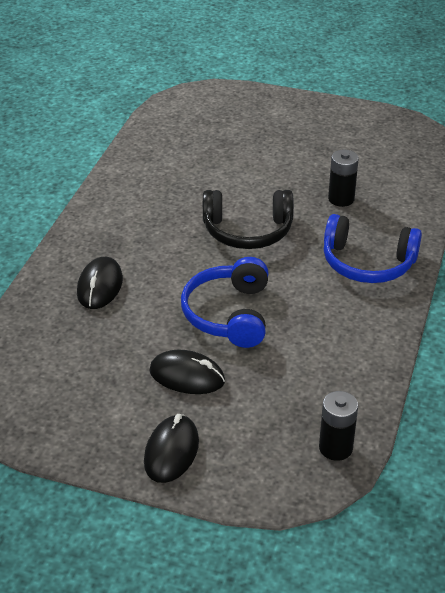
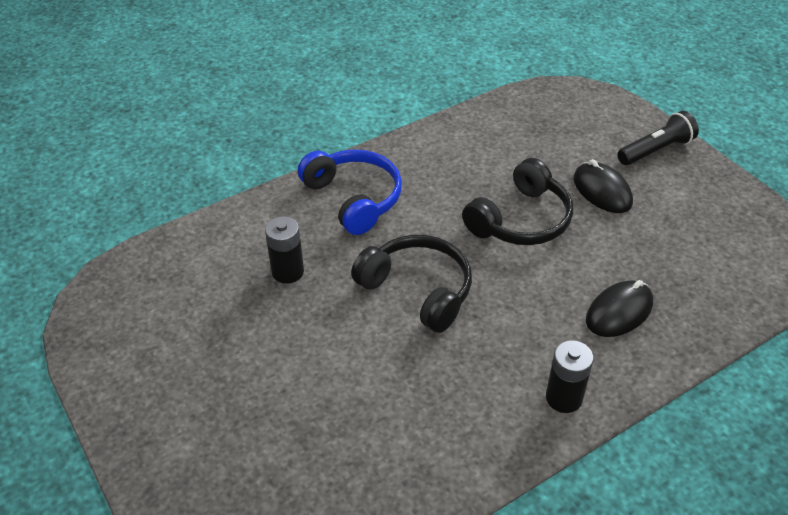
camera: 140 degrees left, 5 degrees up
black mouse [144,414,199,483] -> black flashlight [618,111,699,165]
blue headphones [181,257,268,348] -> black headphones [462,158,573,245]
black battery [319,391,358,461] -> black battery moved to [546,340,593,413]

